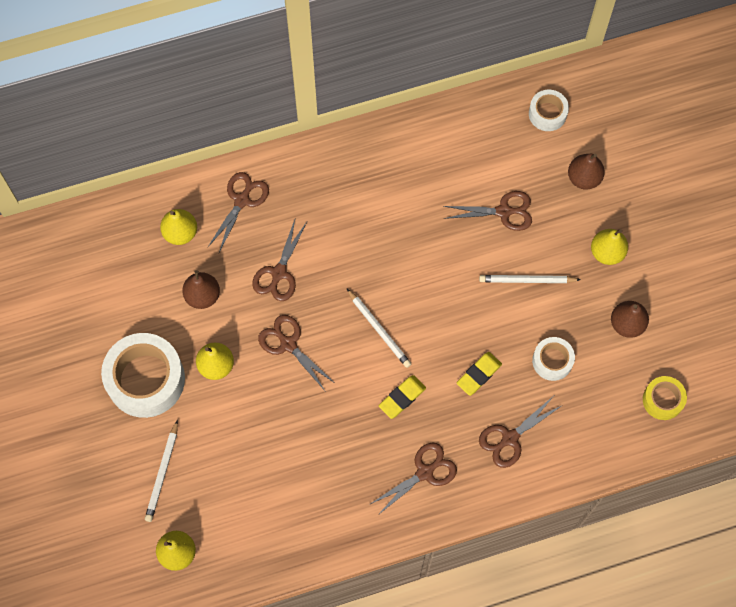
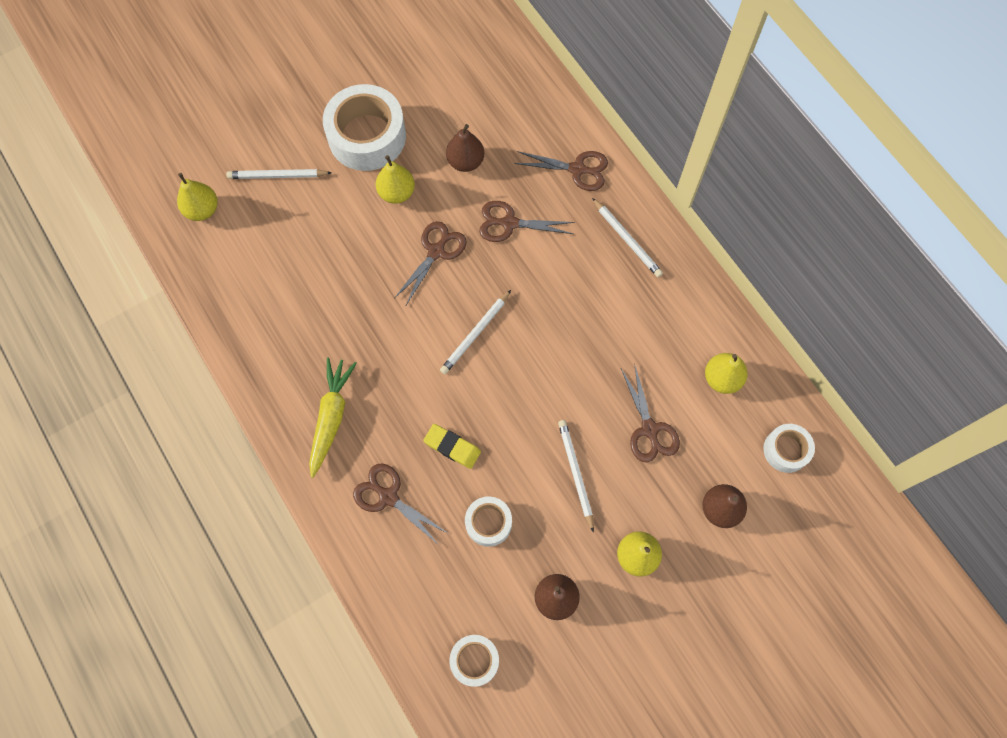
camera: 75 degrees right, 0 degrees up
yellow pear [160,209,197,245] -> yellow pear moved to [705,353,748,394]
brown scissors [369,443,457,516] -> yellow carrot [309,357,357,478]
yellow eraser [379,375,426,419] -> none
yellow tape [643,376,687,420] -> white tape [449,635,499,687]
none -> white pencil [592,198,663,277]

